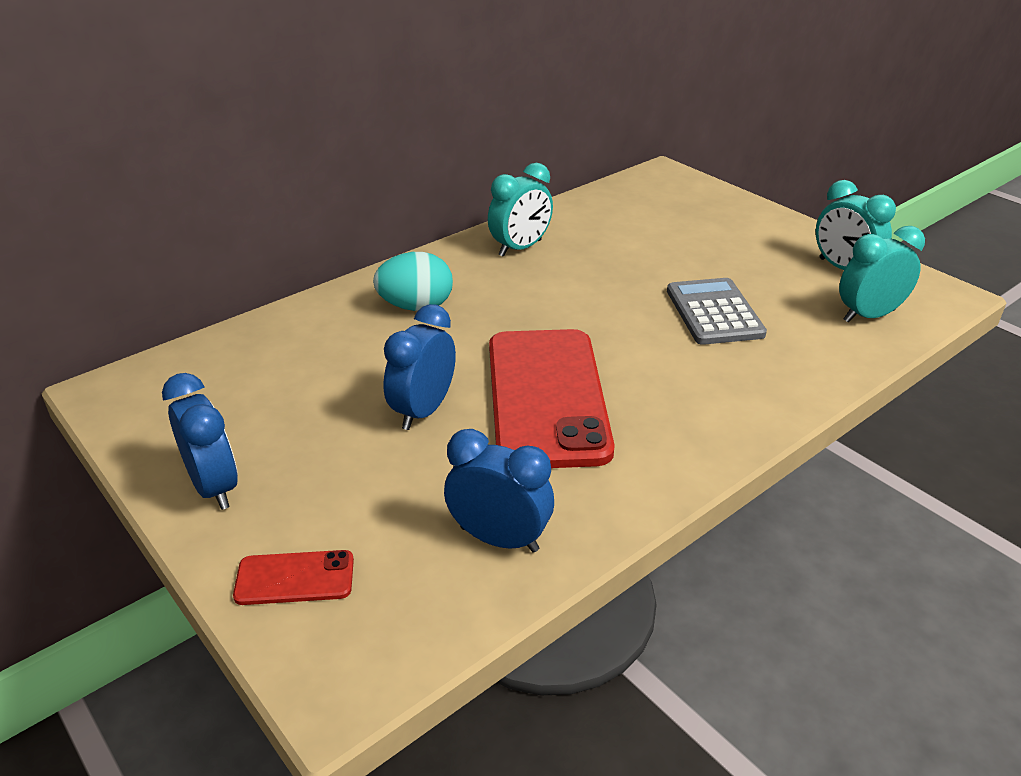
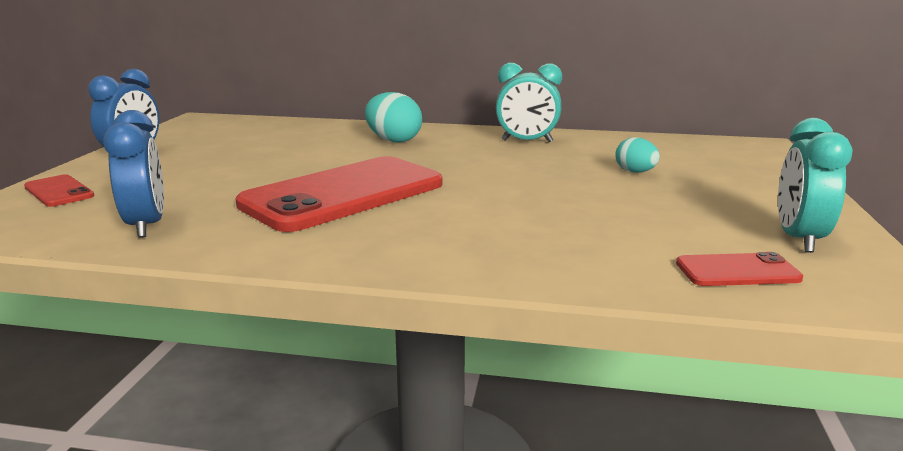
camera: 50 degrees right, 15 degrees down
blue clock [383,304,456,430] -> none
grey calculator [667,278,767,345] -> none
turquoise clock [839,226,925,323] -> red phone [676,252,803,286]
none -> turquoise egg [615,137,660,173]

